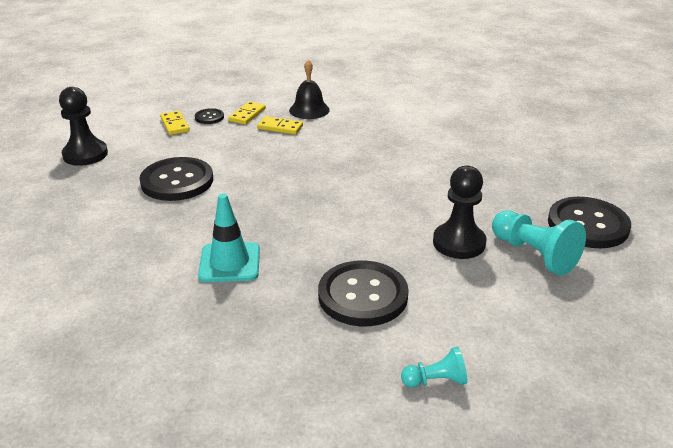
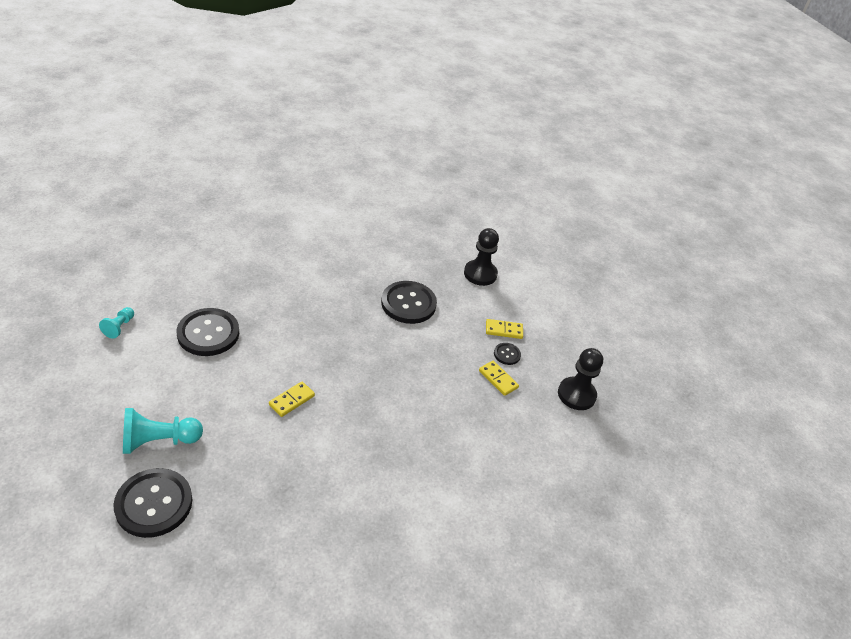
camera: 110 degrees right, 10 degrees up
turquoise traffic cone [198,193,260,282] -> none
yellow domino [257,116,303,135] -> yellow domino moved to [269,382,315,417]
black bell [289,60,330,119] -> none
black pawn [433,166,486,259] -> black pawn moved to [558,348,603,410]

